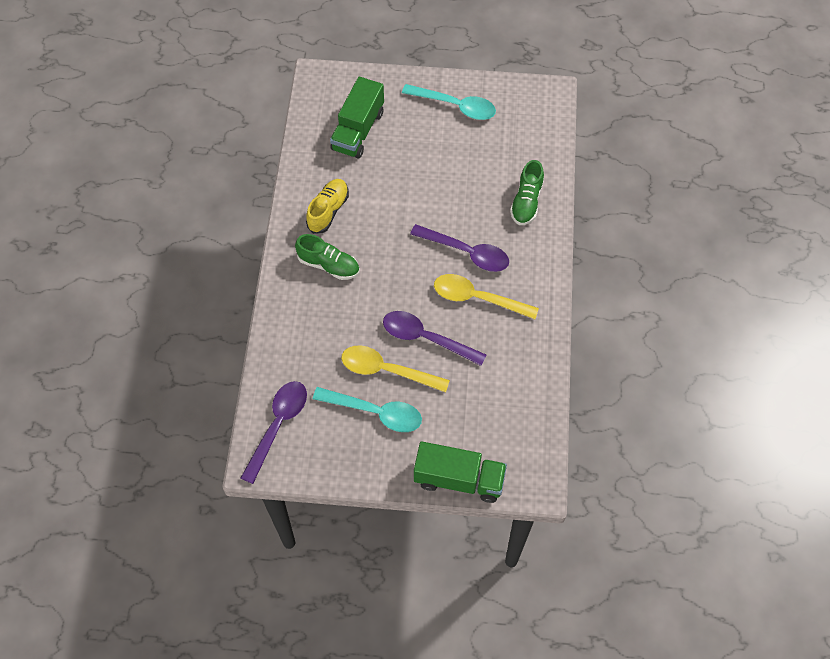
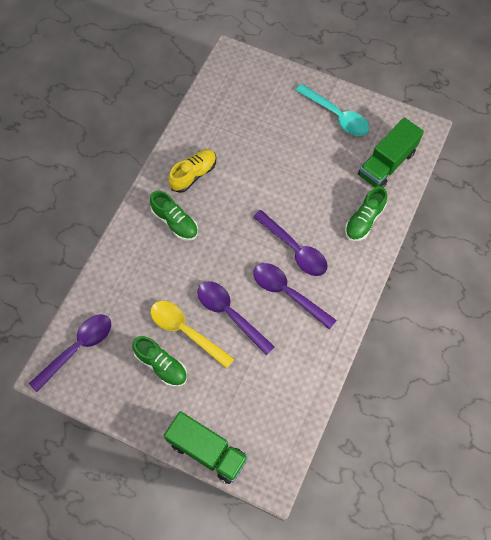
camera: 20 degrees right, 5 degrees up
turquoise spoon [313,387,422,432] -> green shoe [132,336,187,387]
green truck [330,77,384,159] -> green truck moved to [358,117,424,187]
yellow spoon [434,274,539,319] -> purple spoon [253,263,337,330]

